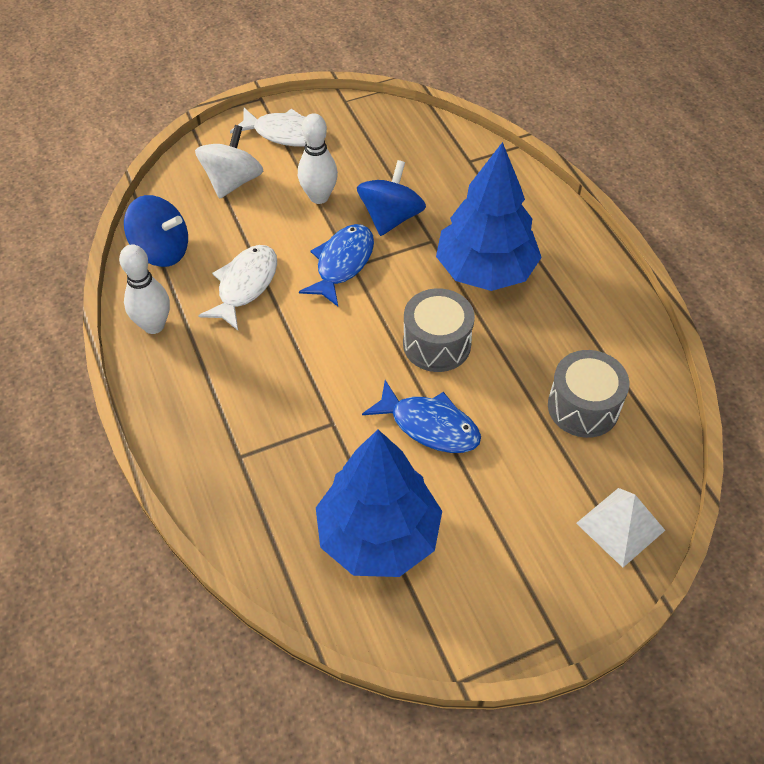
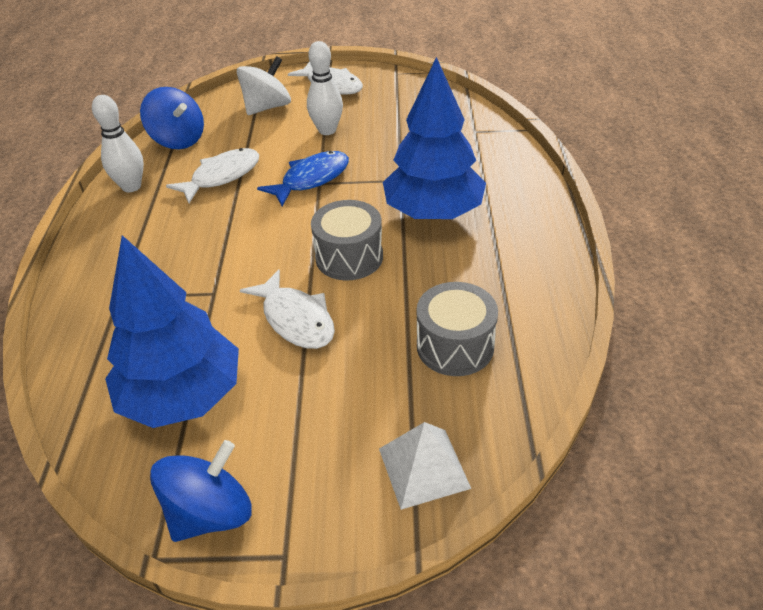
camera: 25 degrees right, 10 degrees down
blue spinning top [357,160,426,236] -> blue spinning top moved to [150,440,251,542]
blue fish [362,380,481,453] -> white fish [240,269,335,349]

